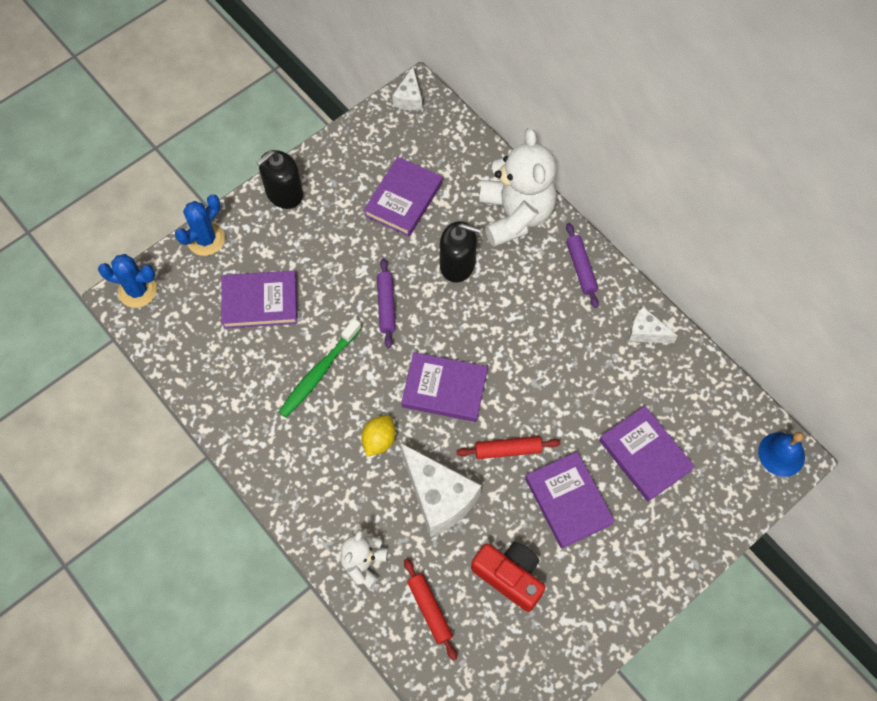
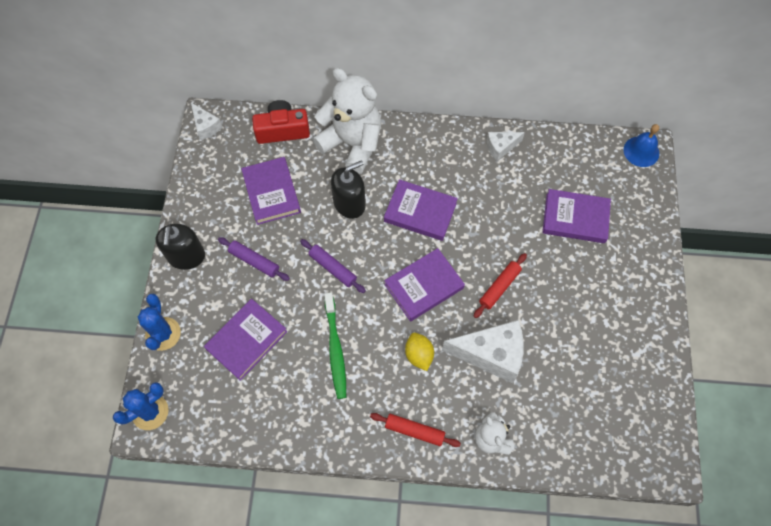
camera: 45 degrees left, 0 degrees up
red rolling pin [404,558,457,661] -> red rolling pin moved to [370,413,461,447]
red camera [471,542,546,612] -> red camera moved to [252,100,310,144]
purple book [525,452,615,549] -> purple book moved to [384,179,458,241]
purple rolling pin [566,223,599,308] -> purple rolling pin moved to [218,237,290,281]

